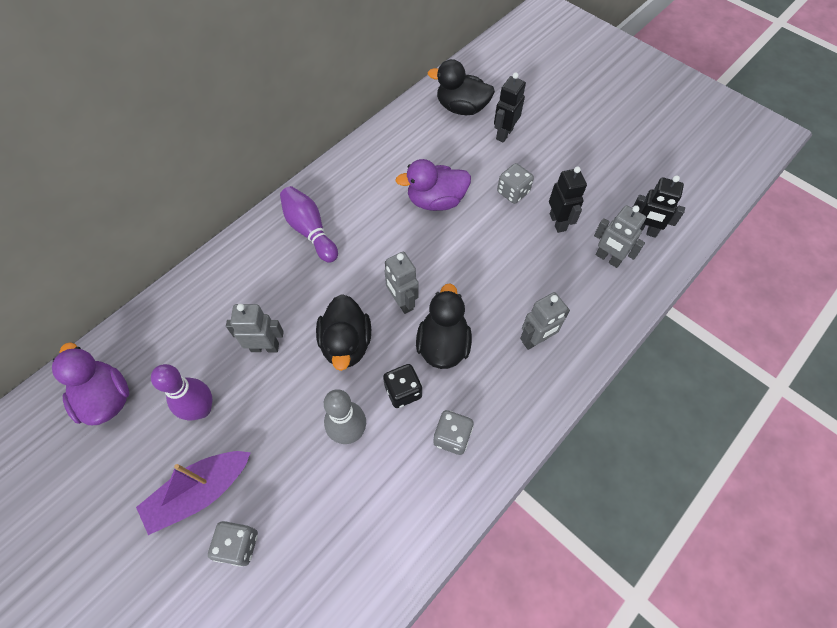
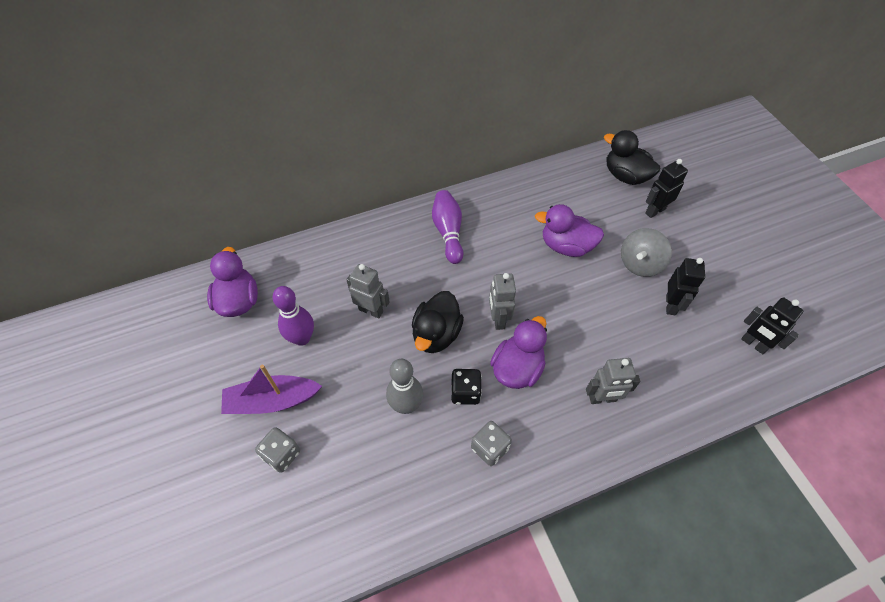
camera: 25 degrees right, 5 degrees down
black duck [416,283,472,369] -> purple duck [490,316,547,389]
grey dice [497,163,534,204] -> grey spinning top [621,228,672,277]
grey robot [594,205,646,268] -> none

